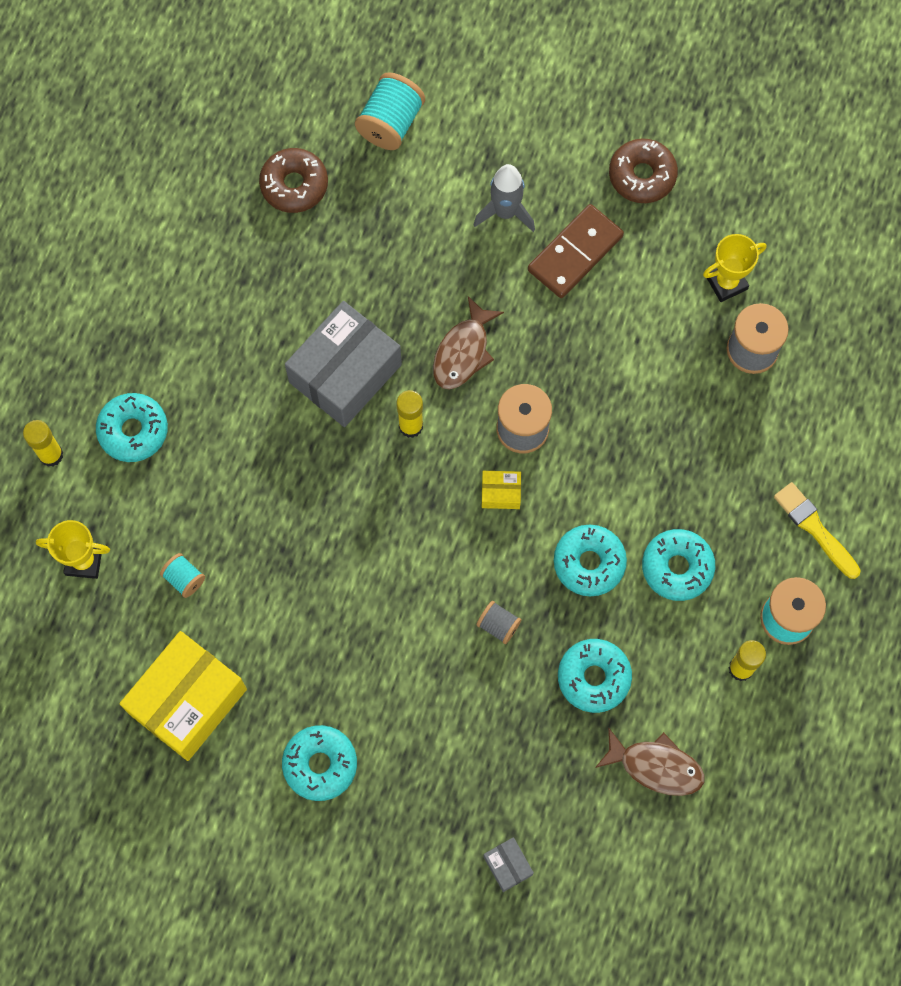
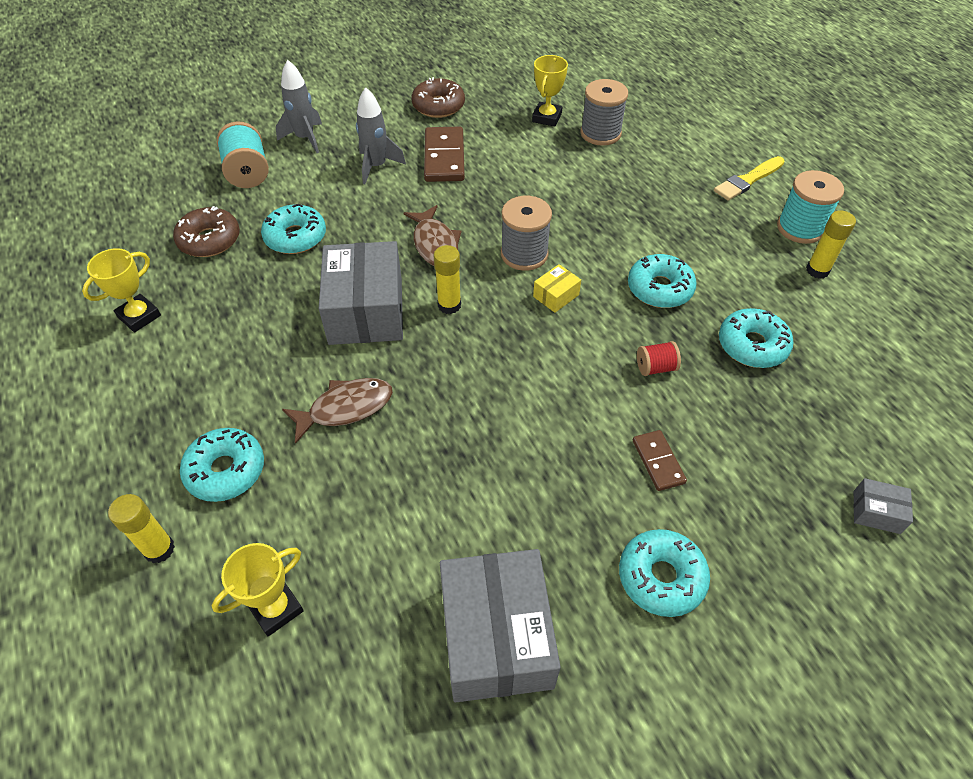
camera: 45 degrees left, 20 degrees down
yellow box [119,631,247,761] -> grey box [440,549,561,702]
turquoise spool [160,553,205,598] -> none
grey spool [476,601,522,644] -> red spool [637,341,681,376]
brown fish [595,727,705,796] -> brown fish moved to [282,378,393,444]
turquoise donut [642,529,715,601] -> turquoise donut moved to [261,204,326,254]
yellow brush [774,482,861,579] -> yellow brush turned 45 degrees counterclockwise [714,156,785,201]
none -> yellow trophy [82,248,161,332]
none -> grey rocket [276,60,322,153]
none -> brown domino [633,430,687,491]

